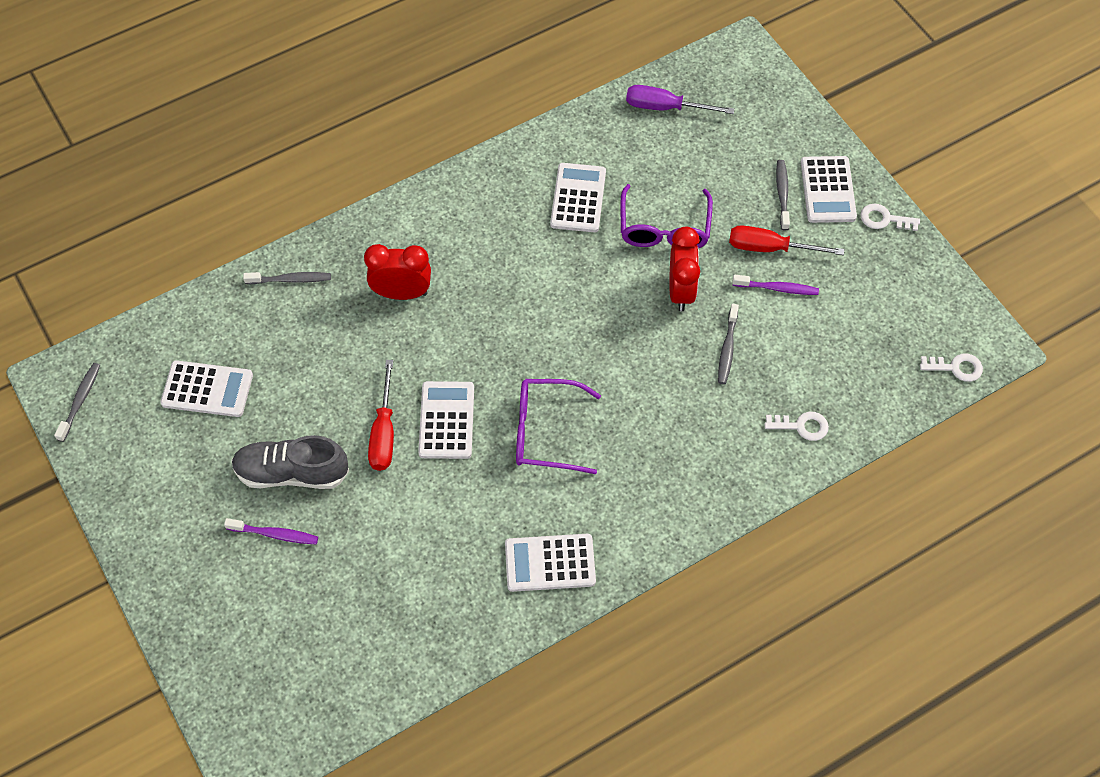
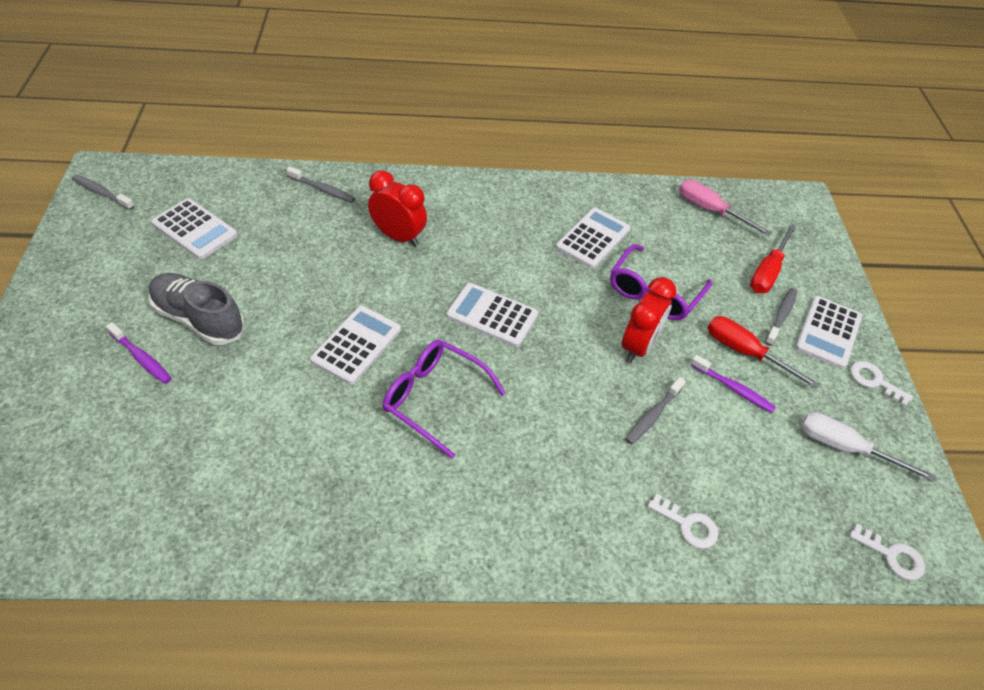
camera: 25 degrees right, 10 degrees down
grey toothbrush [54,363,100,442] -> grey toothbrush turned 105 degrees counterclockwise [72,175,135,210]
red screwdriver [368,360,394,471] -> red screwdriver moved to [750,225,796,293]
white calculator [505,534,596,592] -> white calculator moved to [446,283,538,347]
purple screwdriver [626,85,735,114] -> pink screwdriver [679,180,772,236]
none -> white screwdriver [801,412,935,482]

